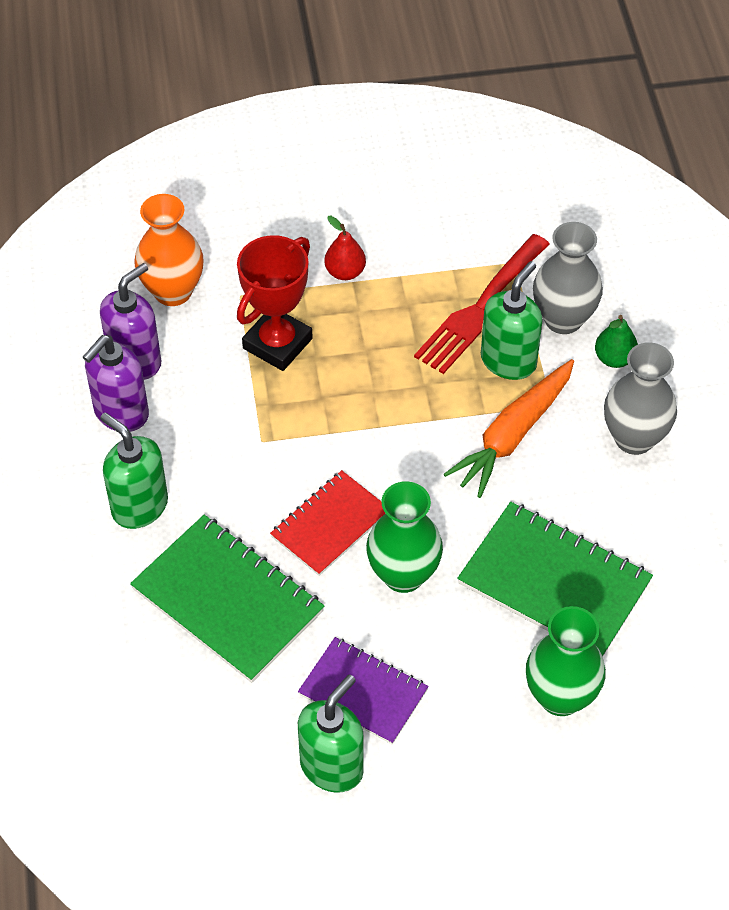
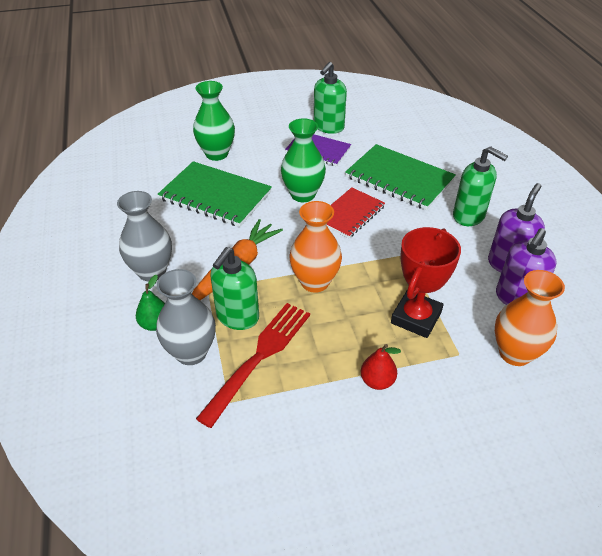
camera: 175 degrees right, 10 degrees down
none -> orange vase [289,201,342,293]

